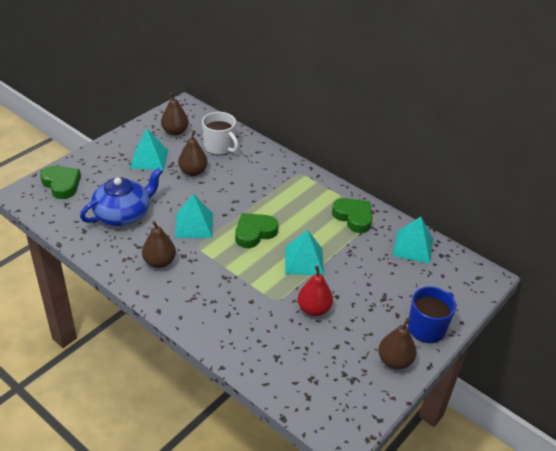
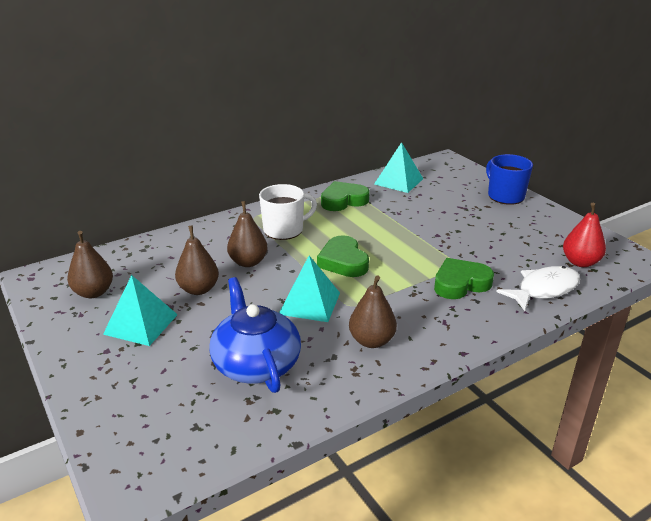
camera: 70 degrees left, 10 degrees down
green heart [40,166,81,199] -> green heart moved to [434,258,494,299]
white mug [202,112,239,155] -> white mug moved to [259,184,317,240]
turquoise pyramid [285,230,324,276] -> none
red pear [298,266,333,316] -> red pear moved to [563,203,606,267]
brown pear [378,318,416,370] -> brown pear moved to [227,201,267,267]
none -> white fish [496,266,580,311]

